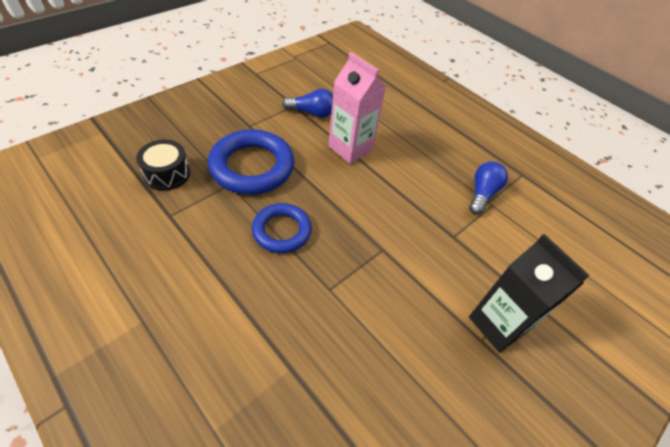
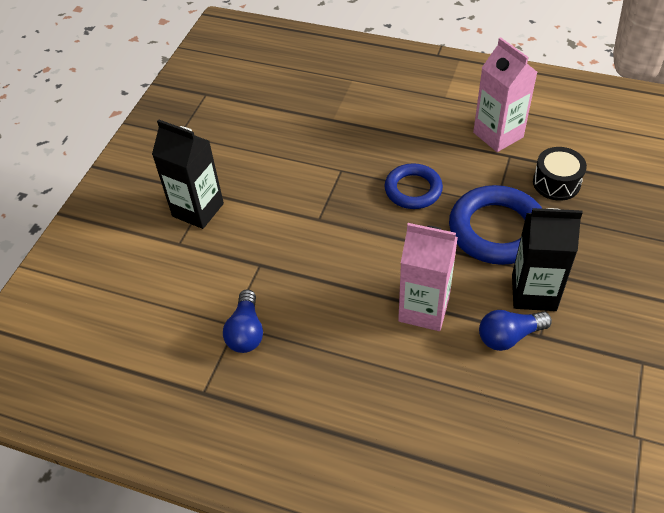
camera: 160 degrees right, 0 degrees up
none -> pink carton [473,37,537,152]
none -> black carton [512,208,583,311]

